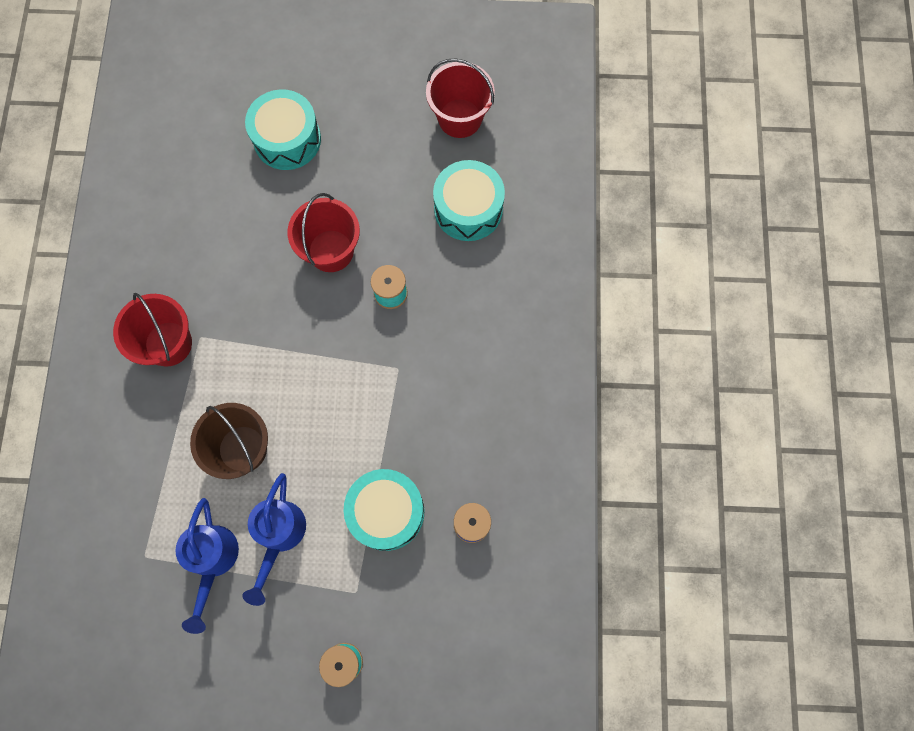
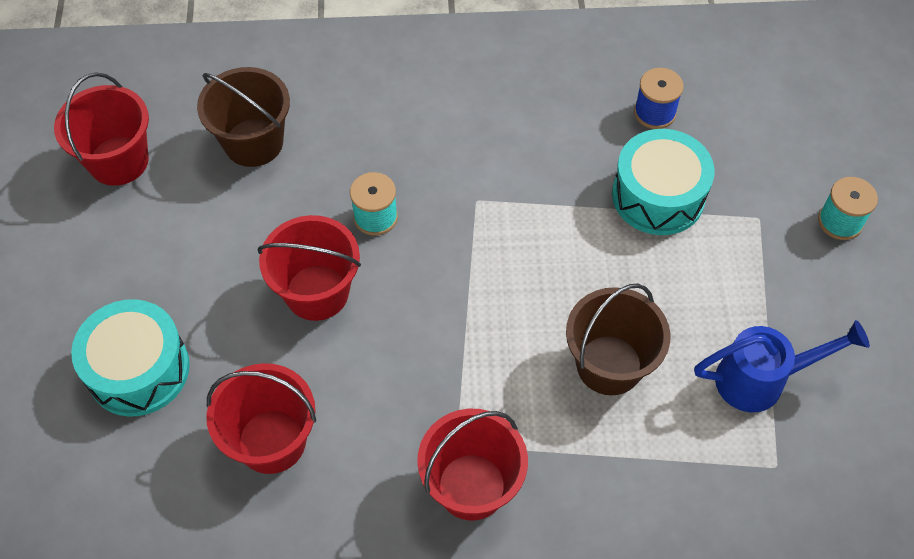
camera: 95 degrees left, 15 degrees down
blue watering can [242,473,306,606] -> none
turquoise drum [433,160,505,241] -> brown bucket [197,67,290,167]
none -> red bucket [206,363,316,474]

